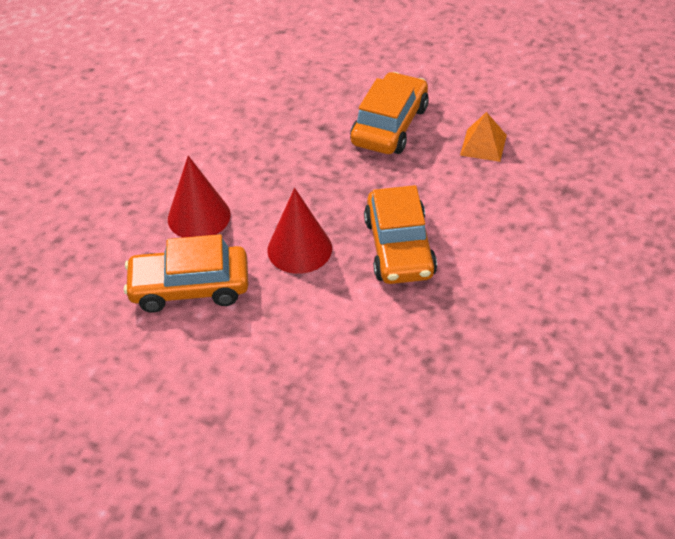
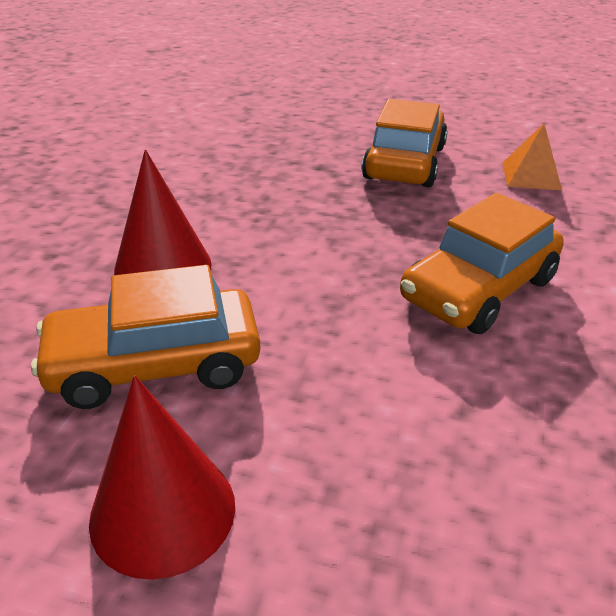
camera: 10 degrees left, 10 degrees down
red cone [267,188,332,274] -> red cone moved to [89,375,235,580]
orange car [364,185,437,284] -> orange car turned 60 degrees clockwise [400,193,564,334]

